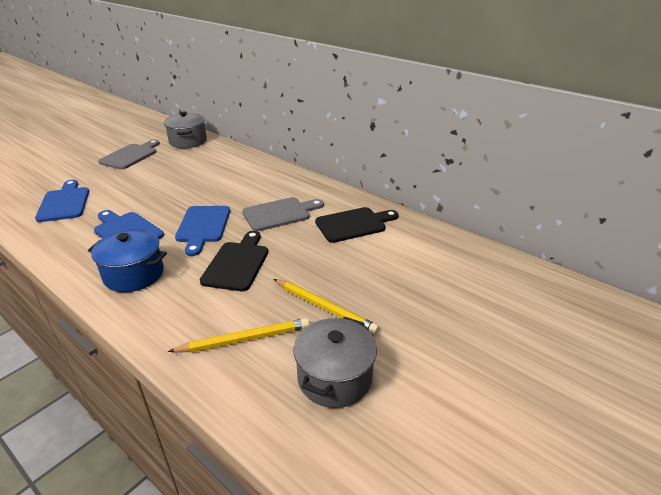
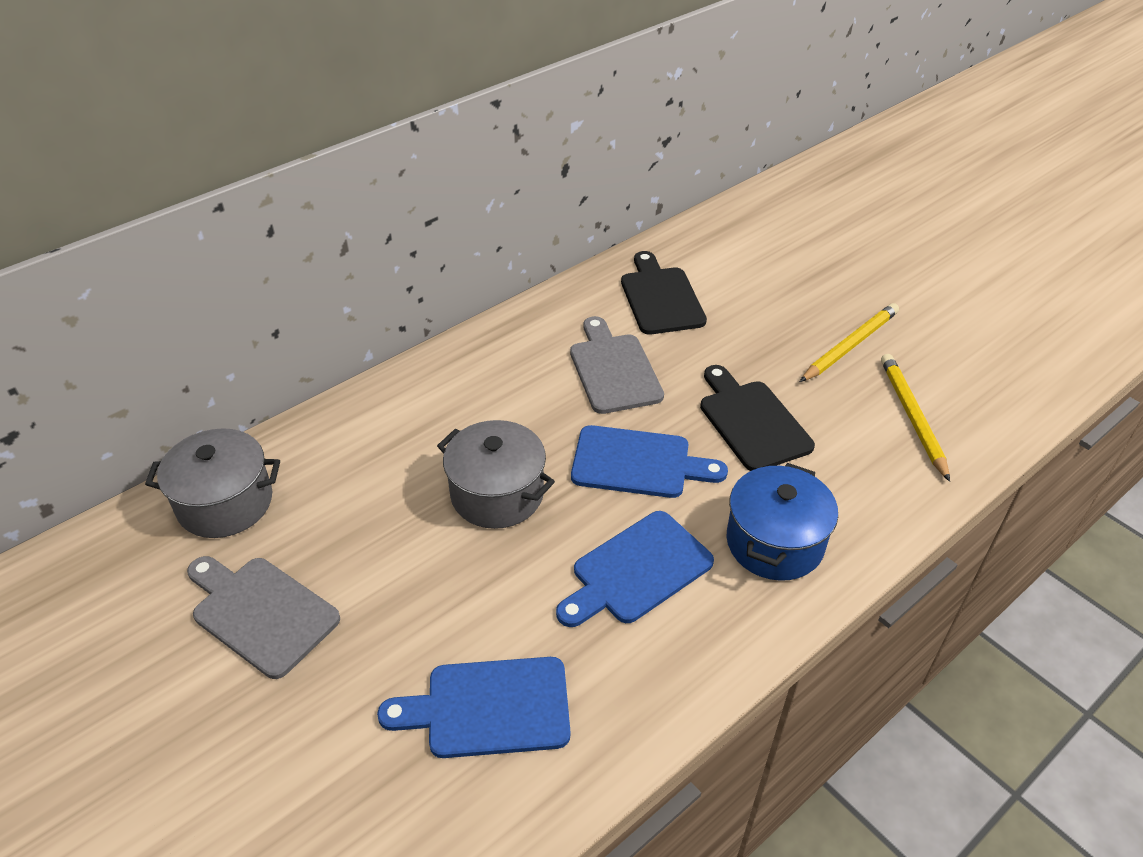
camera: 80 degrees left, 10 degrees up
black cutting board [200,231,268,291] -> black cutting board turned 45 degrees clockwise [700,365,815,471]
grey pot [294,317,377,408] -> grey pot moved to [437,420,555,529]

